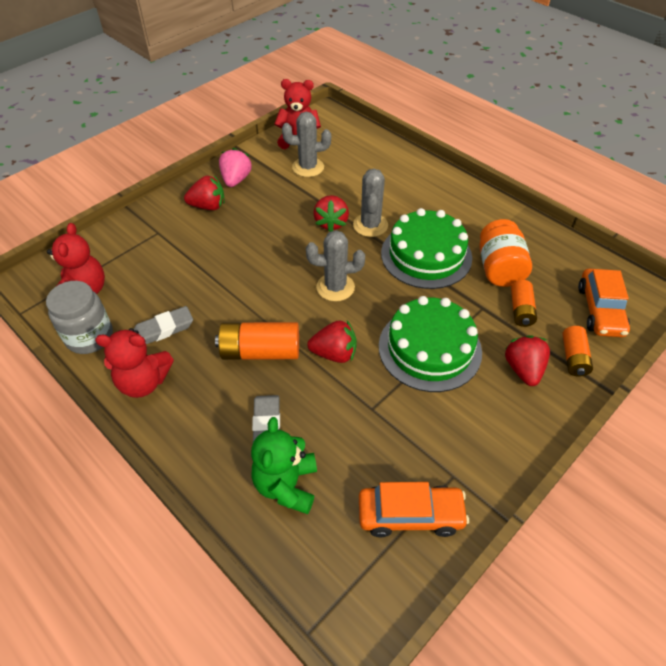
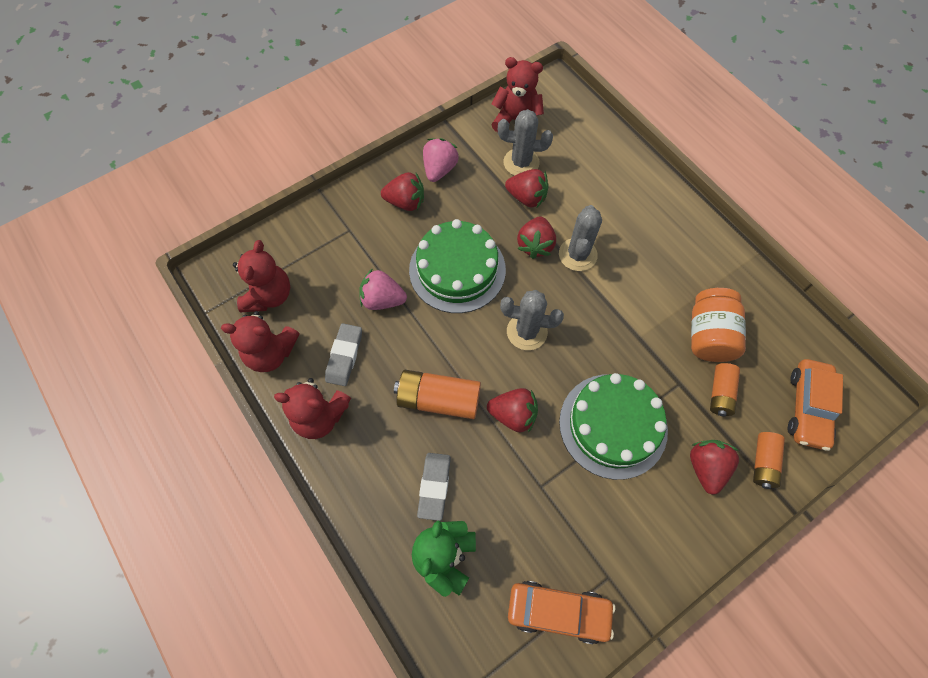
camera: 10 degrees right, 15 degrees up
grey jar [46,281,113,354] -> red teddy bear [221,311,300,372]
grey eraser [134,306,193,344] -> grey eraser turned 60 degrees counterclockwise [325,323,362,386]
green cake [381,208,472,289] -> green cake moved to [409,219,506,313]
none -> pink strawberry [359,268,407,310]
none -> red strawberry [505,169,549,207]

